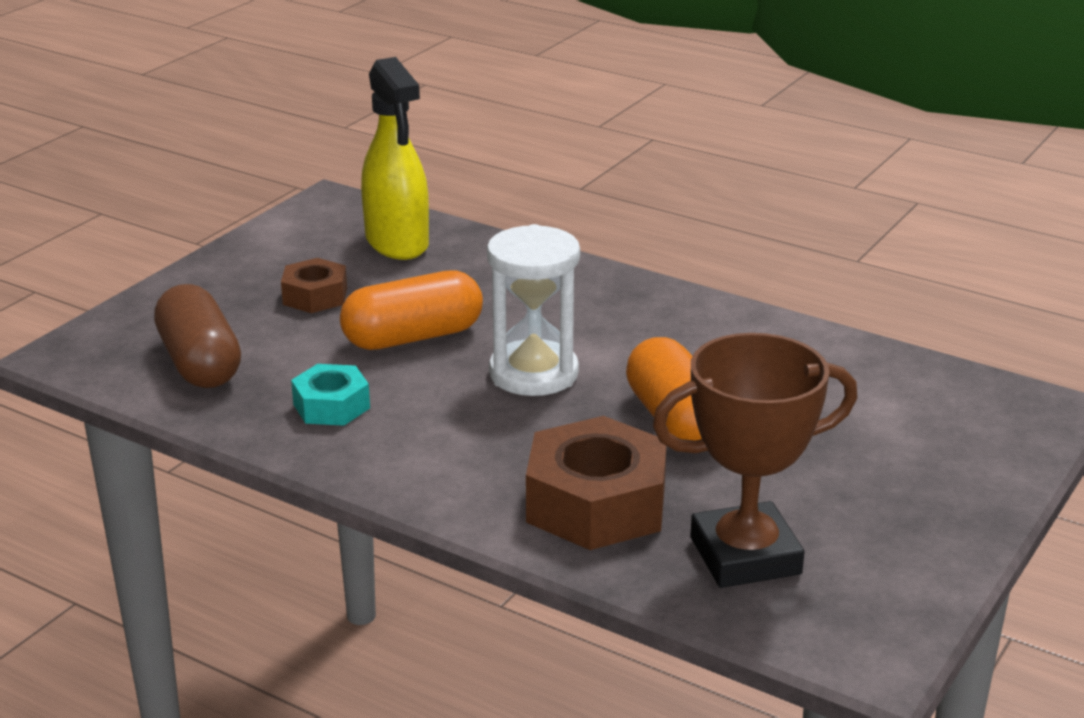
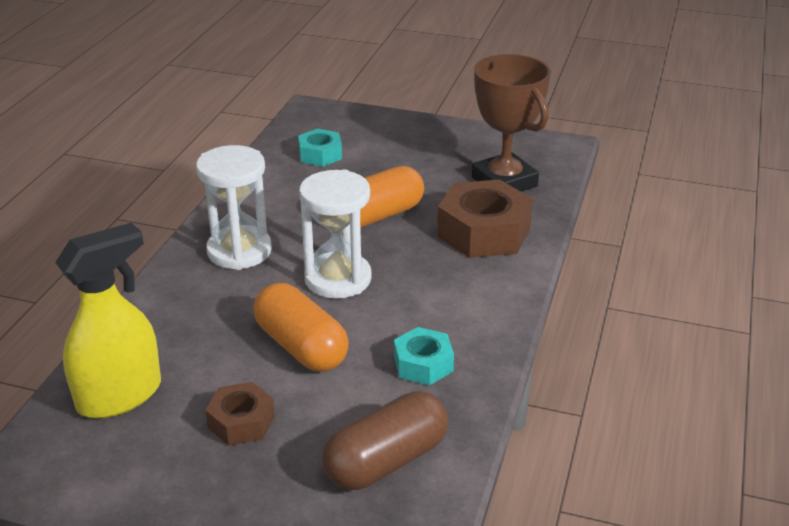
camera: 105 degrees left, 5 degrees up
none -> white hourglass [196,145,272,270]
none -> turquoise nut [298,128,342,167]

